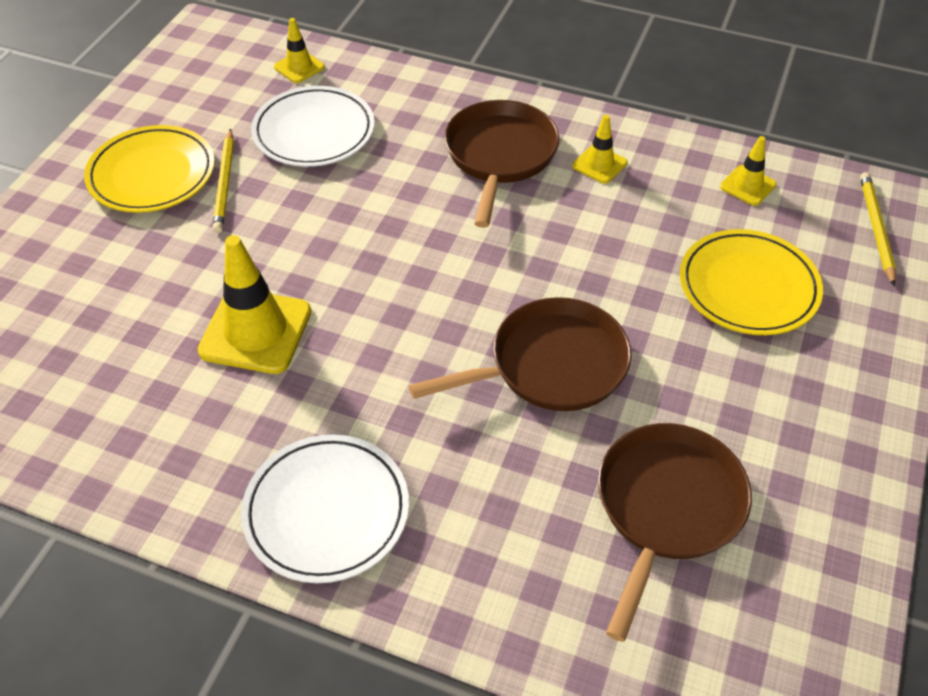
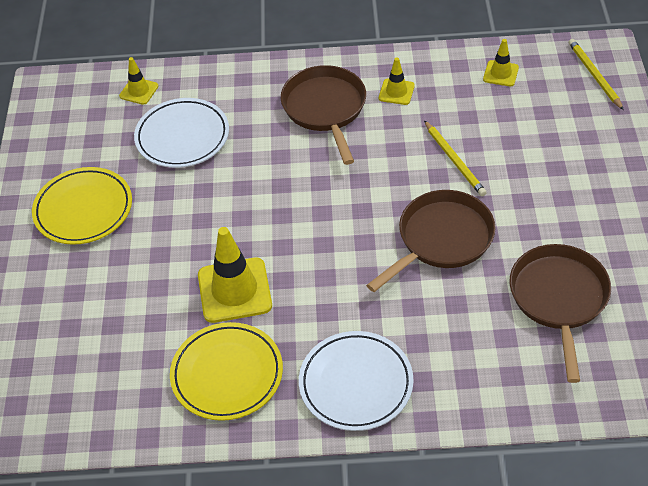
camera: 20 degrees left, 0 degrees up
yellow pencil [213,129,234,233] -> yellow pencil moved to [424,120,487,196]
yellow plate [680,229,823,335] -> yellow plate moved to [170,322,283,421]

